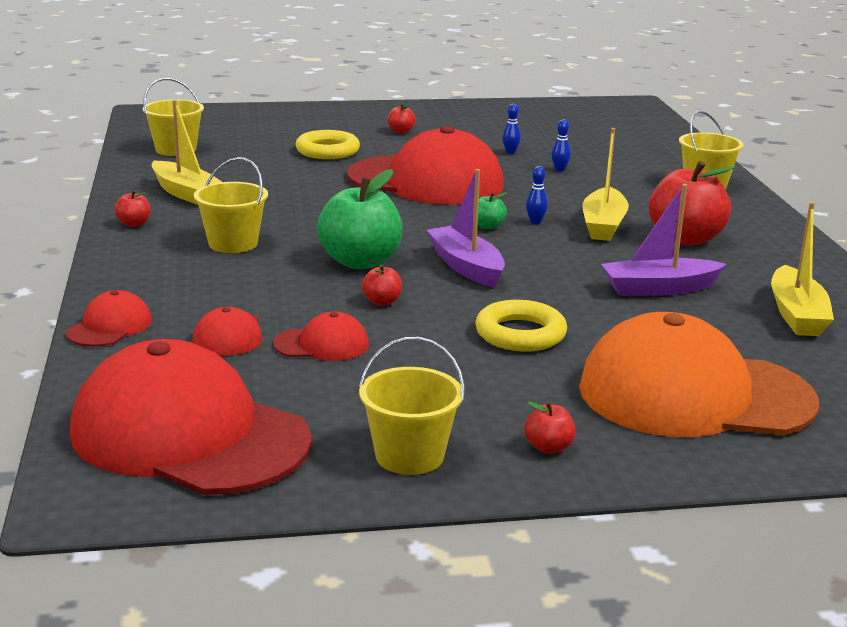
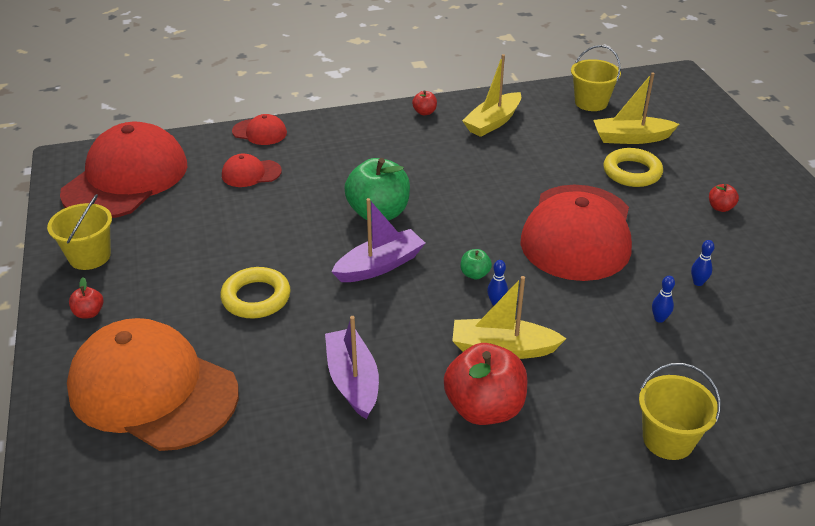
camera: 85 degrees right, 15 degrees up
yellow bucket [194,157,268,253] -> none
red cap [273,311,369,361] -> none
red apple [362,264,402,306] -> none
orange cap [579,312,819,437] -> orange cap turned 60 degrees counterclockwise [67,318,239,451]
yellow boat [771,202,834,336] -> yellow boat moved to [594,72,679,144]

